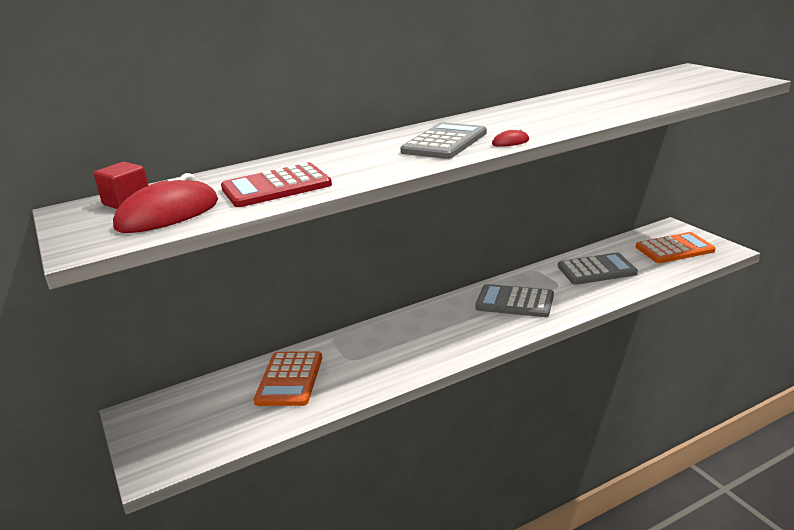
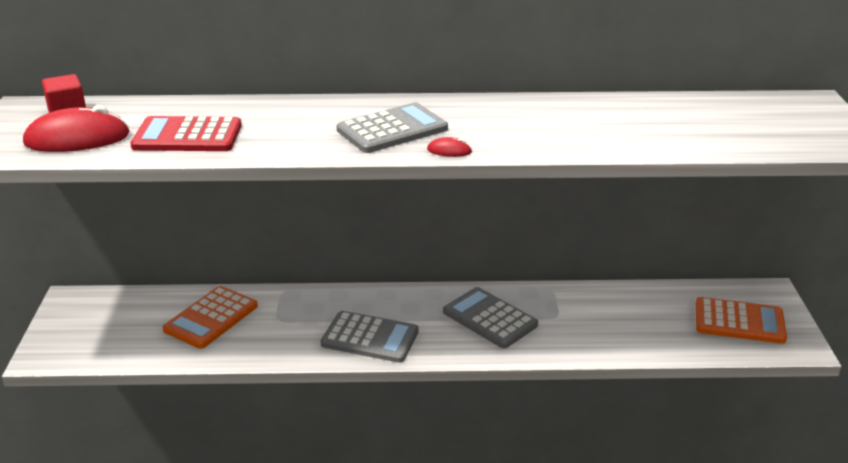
camera: 25 degrees right, 5 degrees up
grey calculator [558,252,638,285] -> grey calculator moved to [321,311,419,363]

